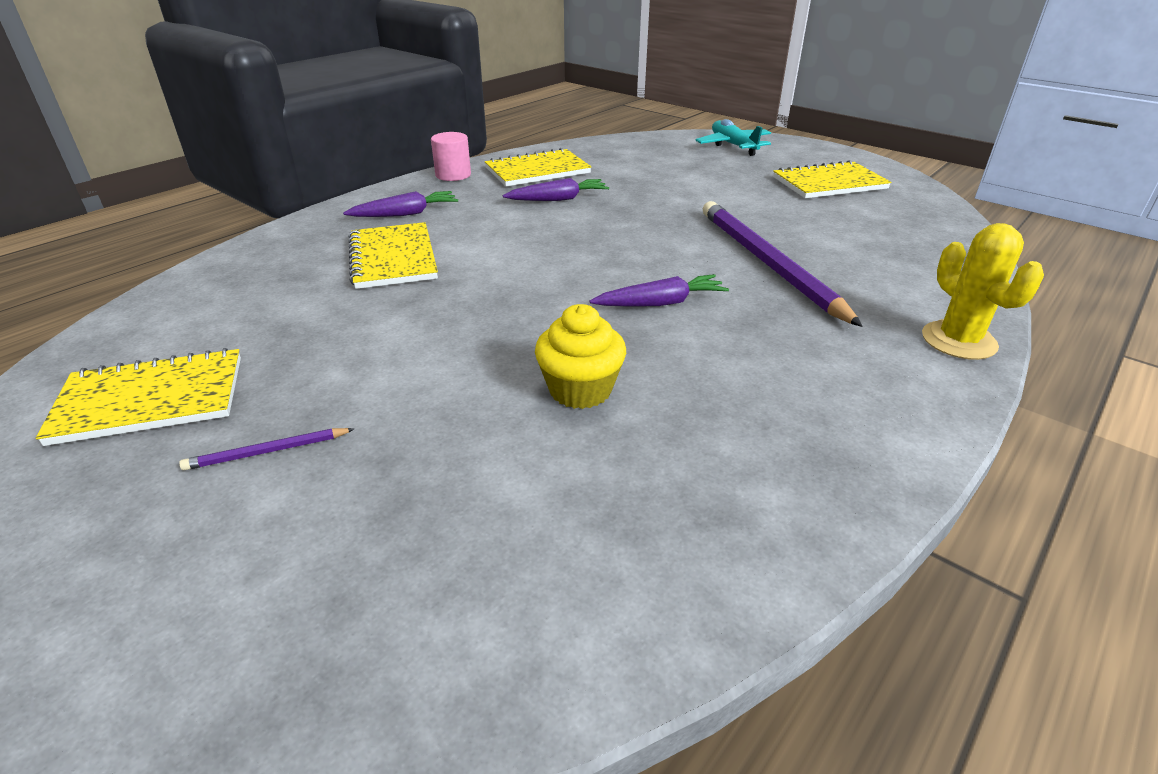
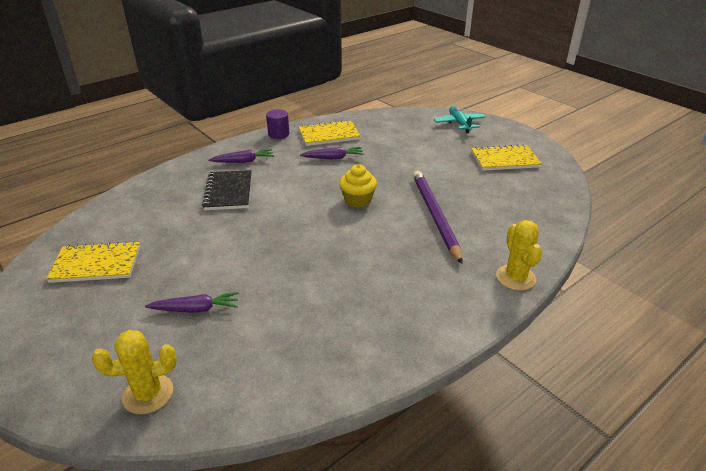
camera: 10 degrees right, 0 degrees up
purple pencil [179,428,354,470] -> none
yellow notebook [349,222,438,289] -> black notebook [202,170,252,210]
pink cylinder [431,132,471,181] -> purple cylinder [266,109,289,139]
yellow cupcake [535,304,626,409] -> yellow cupcake moved to [339,164,377,208]
purple carrot [589,274,729,307] -> purple carrot moved to [145,292,239,313]
none -> yellow cactus [92,330,177,415]

